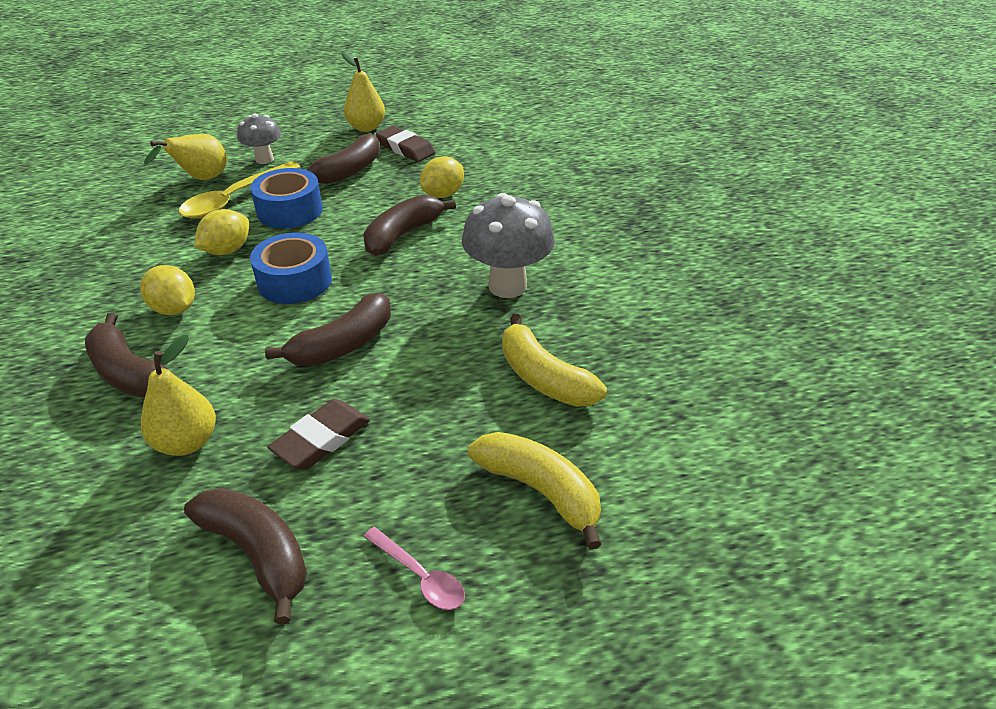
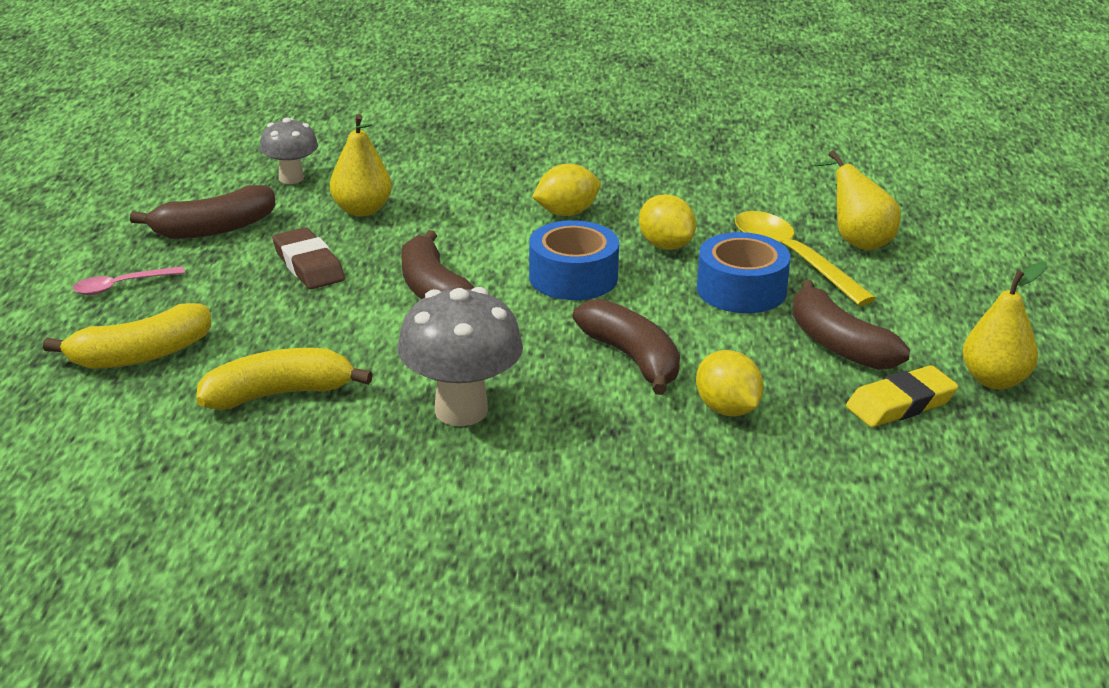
camera: 110 degrees right, 10 degrees down
brown banana [85,313,177,398] -> none
grey mushroom [237,114,281,164] -> grey mushroom moved to [260,117,318,184]
brown eraser [376,126,435,162] -> yellow eraser [846,365,959,427]

